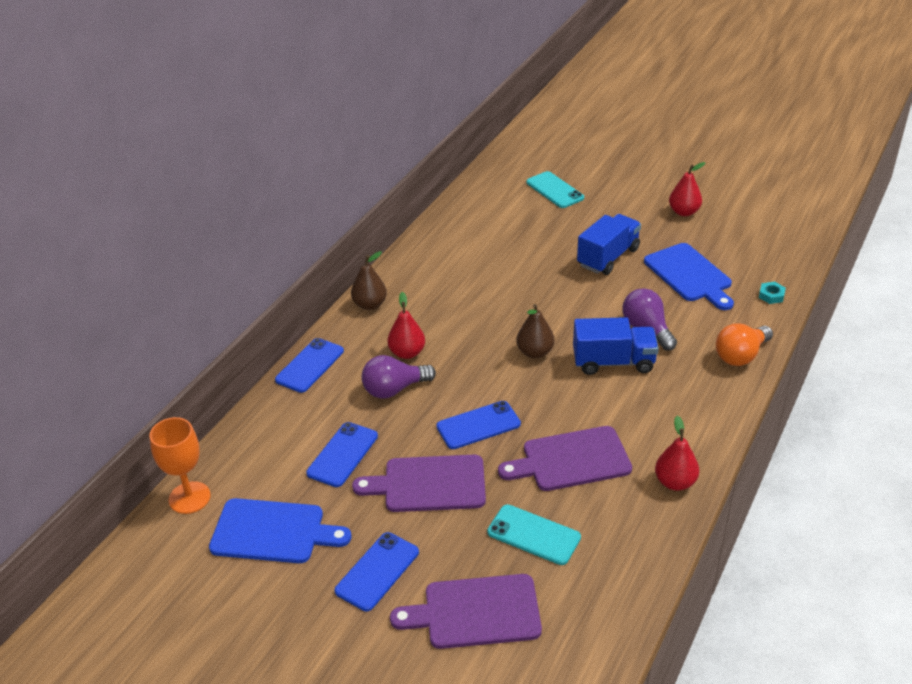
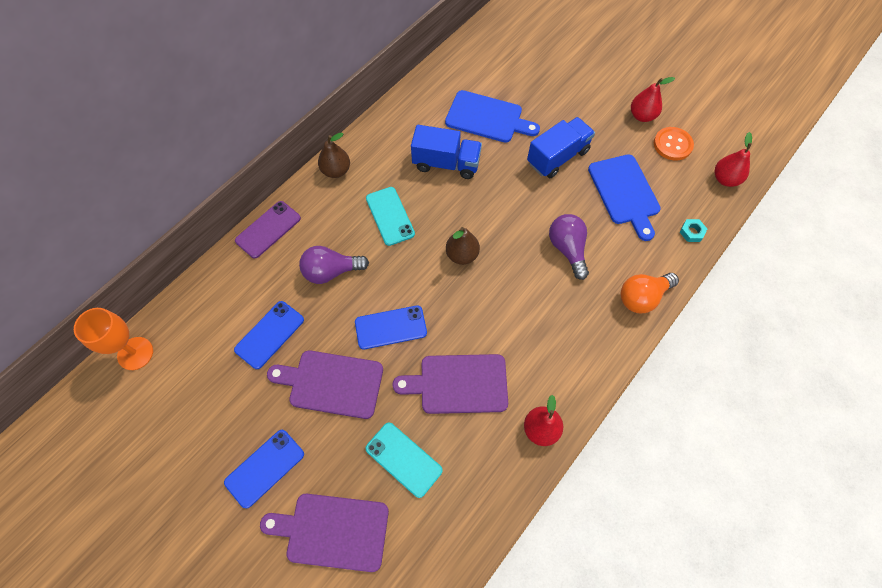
camera: 10 degrees right, 25 degrees up
blue cutting board [209,498,351,563] -> blue cutting board moved to [445,90,540,143]
blue phone [275,338,344,393] -> purple phone [235,201,301,258]
red pear [387,292,425,359] -> red pear moved to [714,132,752,187]
turquoise phone [526,171,584,208] -> turquoise phone moved to [366,187,415,246]
blue truck [573,317,659,375] -> blue truck moved to [411,125,482,179]
none -> orange button [654,127,694,160]

